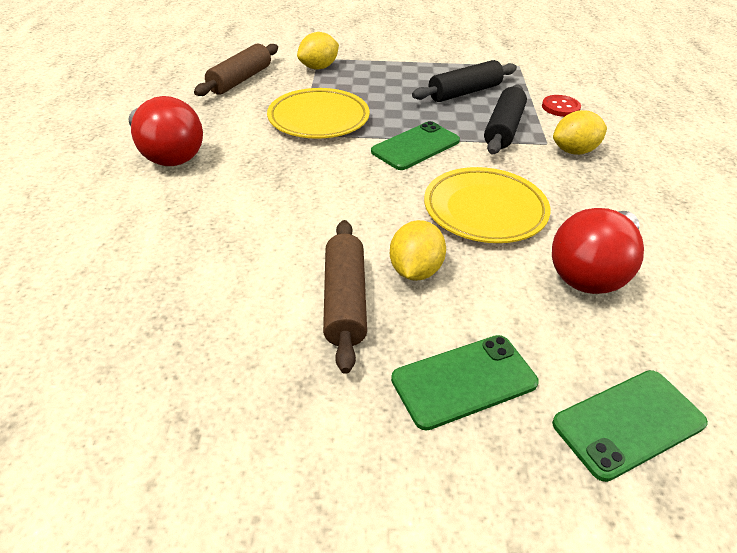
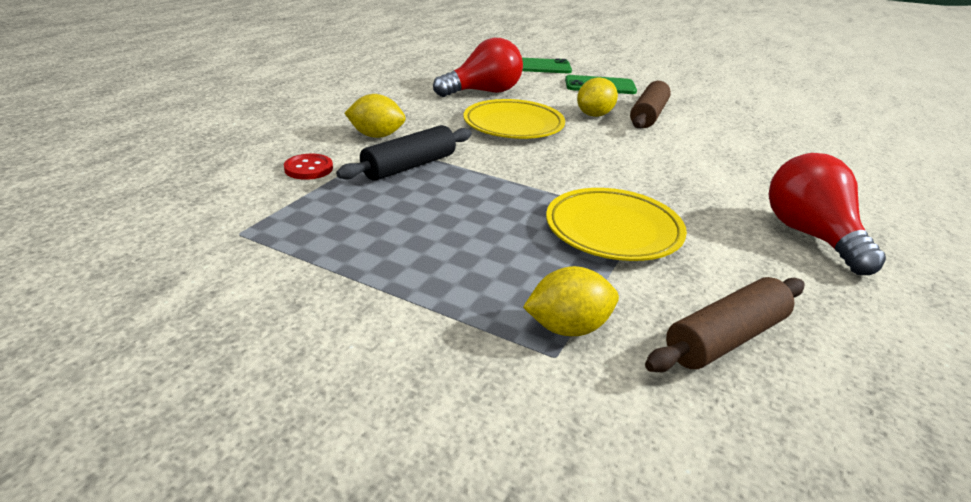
camera: 155 degrees left, 10 degrees down
green phone [371,121,460,170] -> none
black rolling pin [412,60,517,102] -> none

